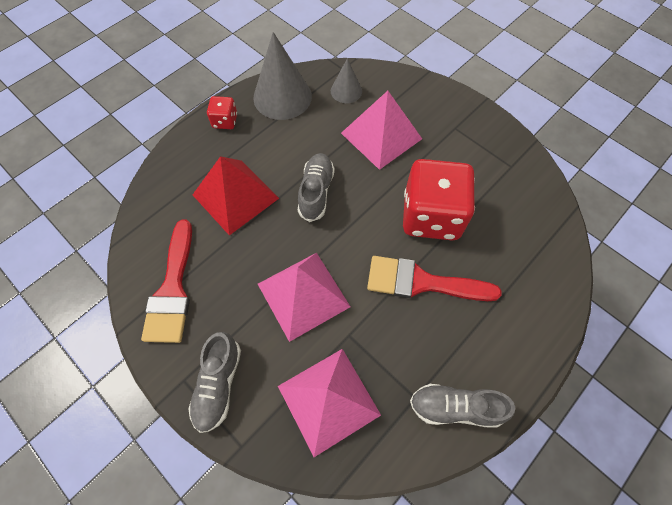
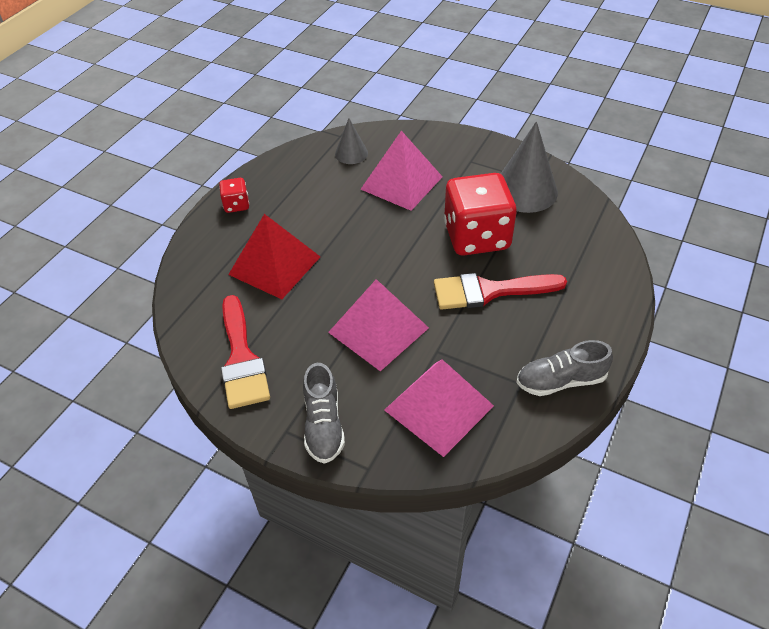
camera: 15 degrees left, 15 degrees down
grey cone [253,32,312,120] -> grey cone moved to [501,121,558,213]
grey shoe [298,153,335,222] -> none

